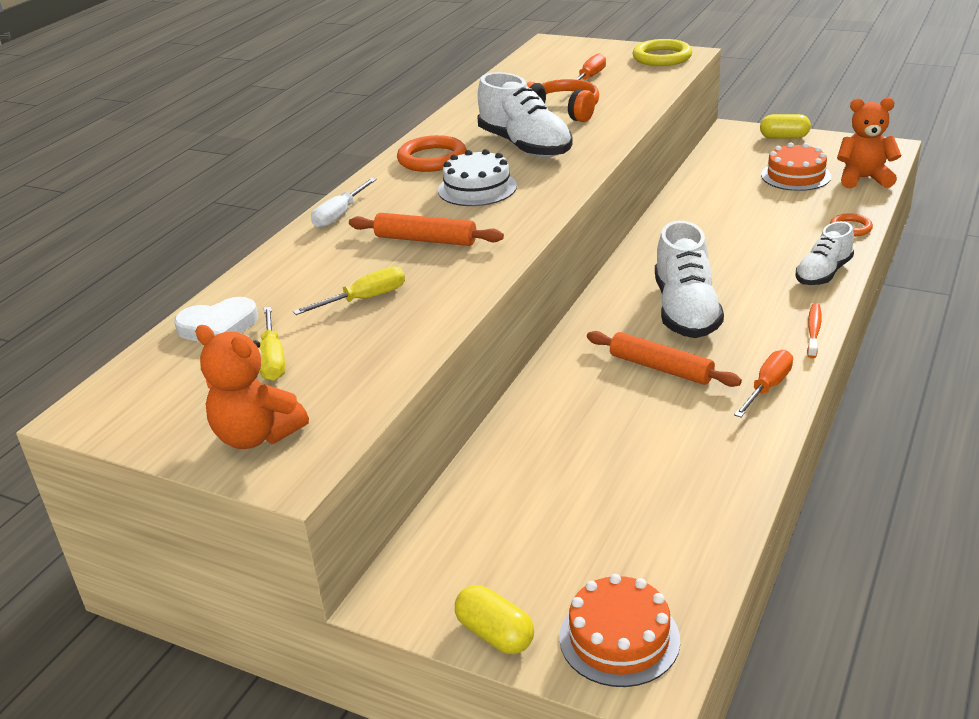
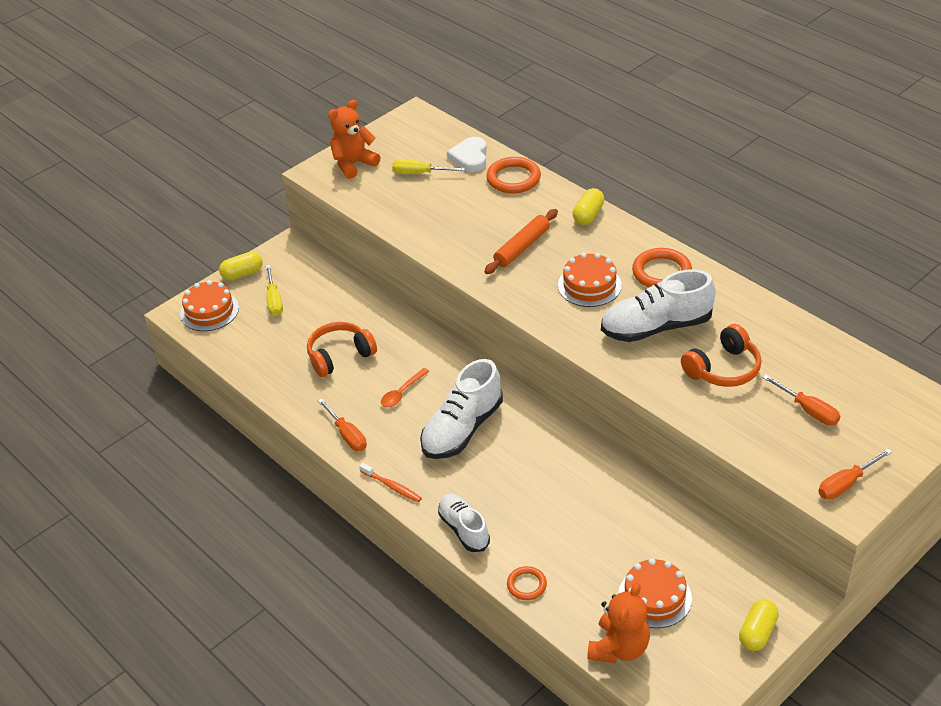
camera: 110 degrees right, 10 degrees up
yellow screwdriver [293,266,405,315] -> yellow screwdriver moved to [266,265,283,316]
white screwdriver [311,178,377,228] -> yellow capsule [573,188,604,225]
white cake [438,149,517,206] -> orange cake [558,253,622,307]
orange rolling pin [587,331,742,387] -> orange spoon [381,368,429,407]
yellow ring [632,39,692,66] -> orange screwdriver [818,449,892,499]
white shoe [655,221,724,338] -> white shoe turned 75 degrees counterclockwise [420,359,503,459]
none -> orange headphones [307,322,377,377]
none -> orange ring [486,157,541,194]

